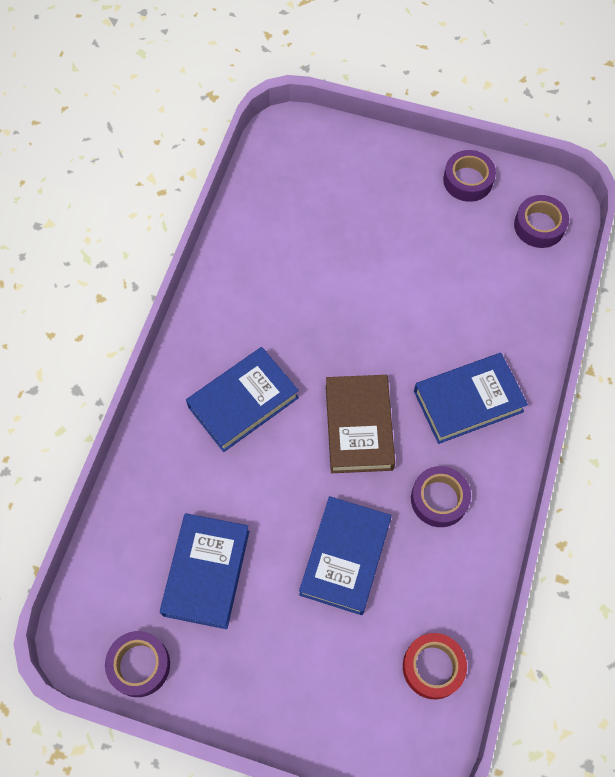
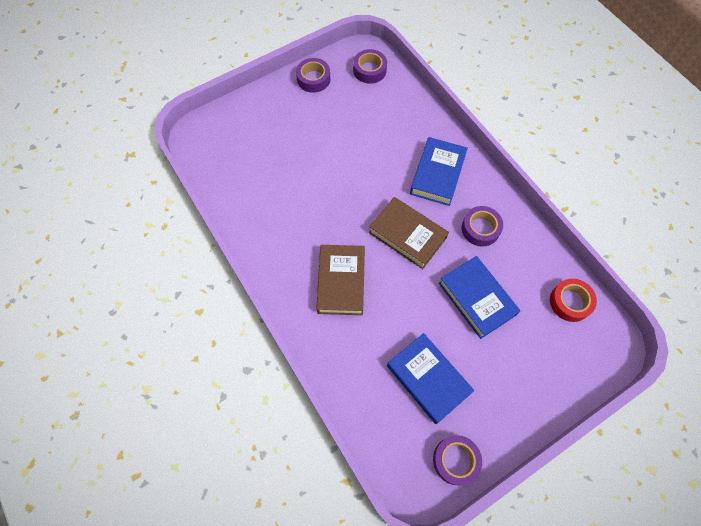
camera: 50 degrees left, 0 degrees up
blue book [186,347,299,452] -> brown book [316,245,365,315]

